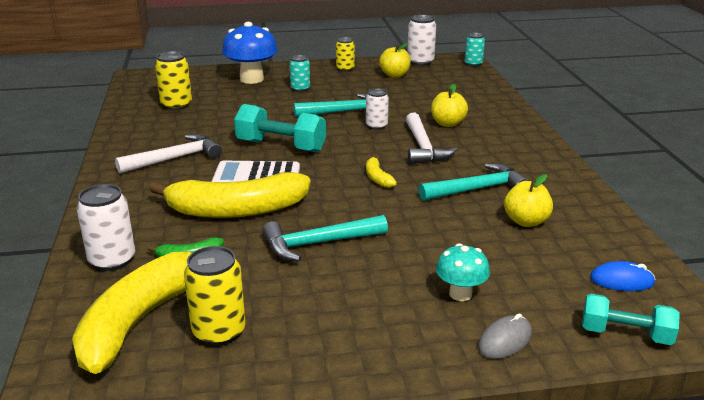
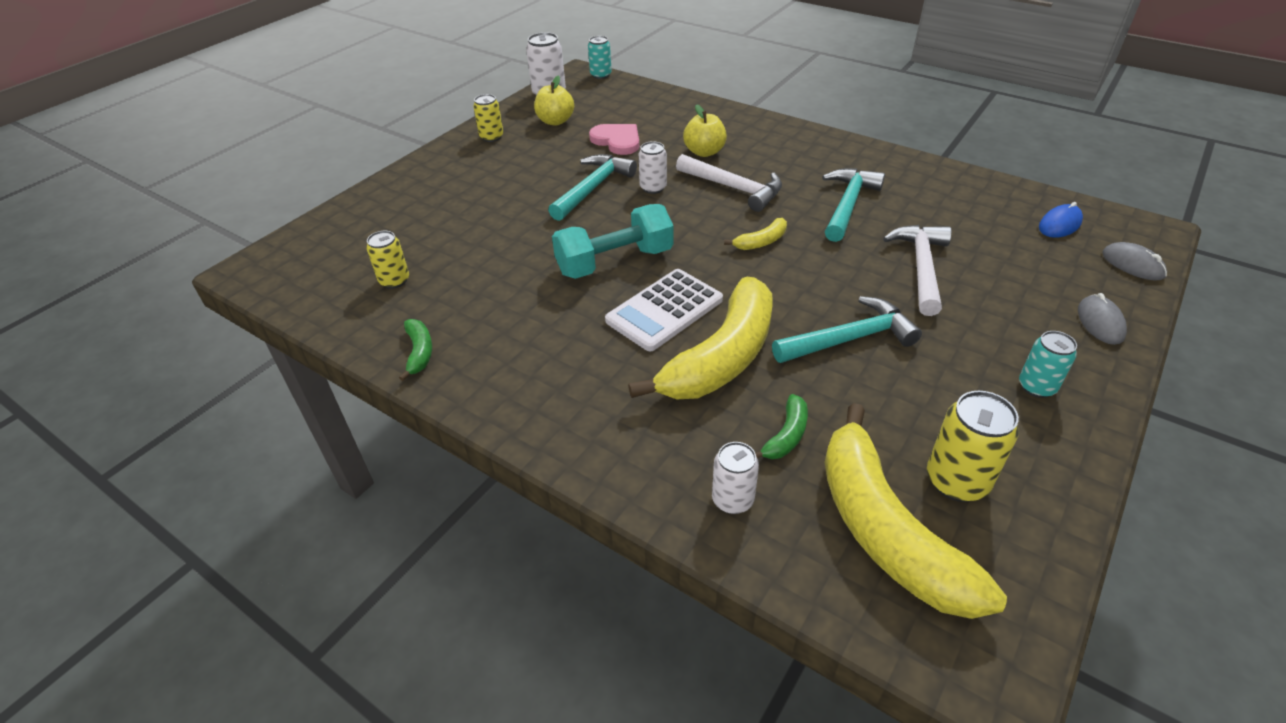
camera: 45 degrees left, 15 degrees up
white can [76,184,135,271] -> white can [712,442,759,514], size x0.66
white hammer [115,134,222,174] -> white hammer moved to [883,225,952,316]
yellow can [155,51,192,110] -> yellow can [366,231,409,289], size x0.66
blue mushroom [222,22,278,84] -> none
turquoise hammer [262,215,388,261] -> turquoise hammer turned 135 degrees counterclockwise [772,296,922,363]
turquoise can [289,55,310,92] -> turquoise can moved to [1019,331,1077,398]
yellow banana [366,155,397,188] -> yellow banana turned 60 degrees counterclockwise [724,218,787,250]
turquoise mushroom [436,243,490,301] -> none
yellow apple [504,174,553,227] -> none
turquoise dumbbell [582,293,680,345] -> grey mouse [1102,242,1167,281]
none -> green banana [399,319,432,381]
none -> pink heart [589,124,639,155]

